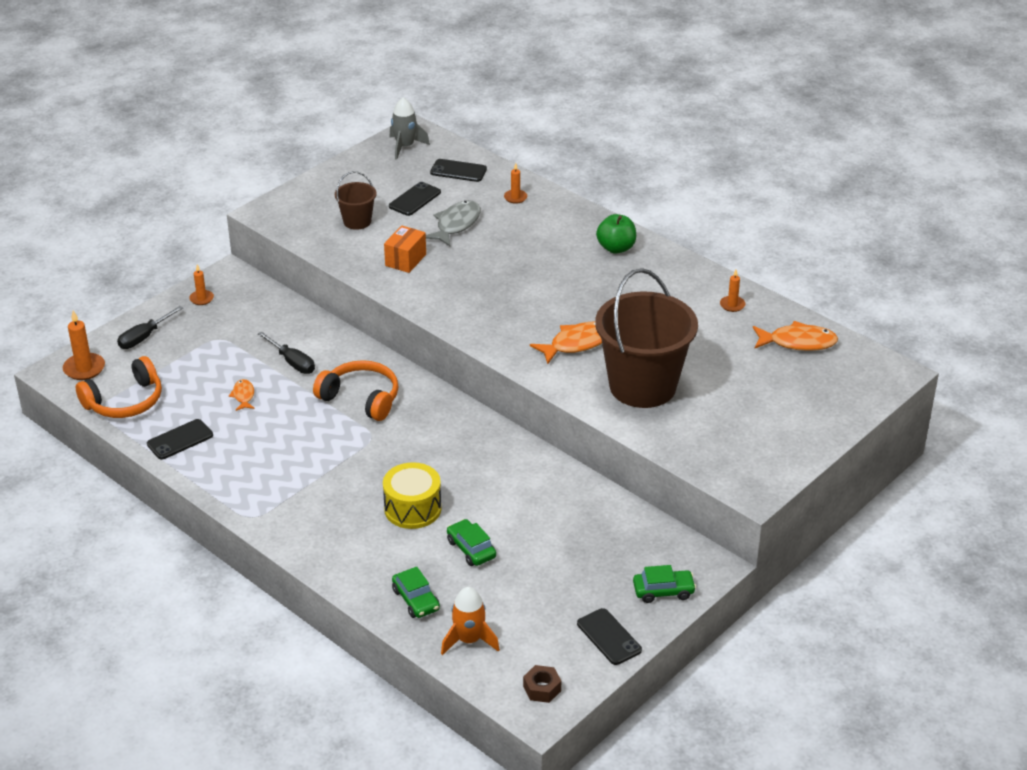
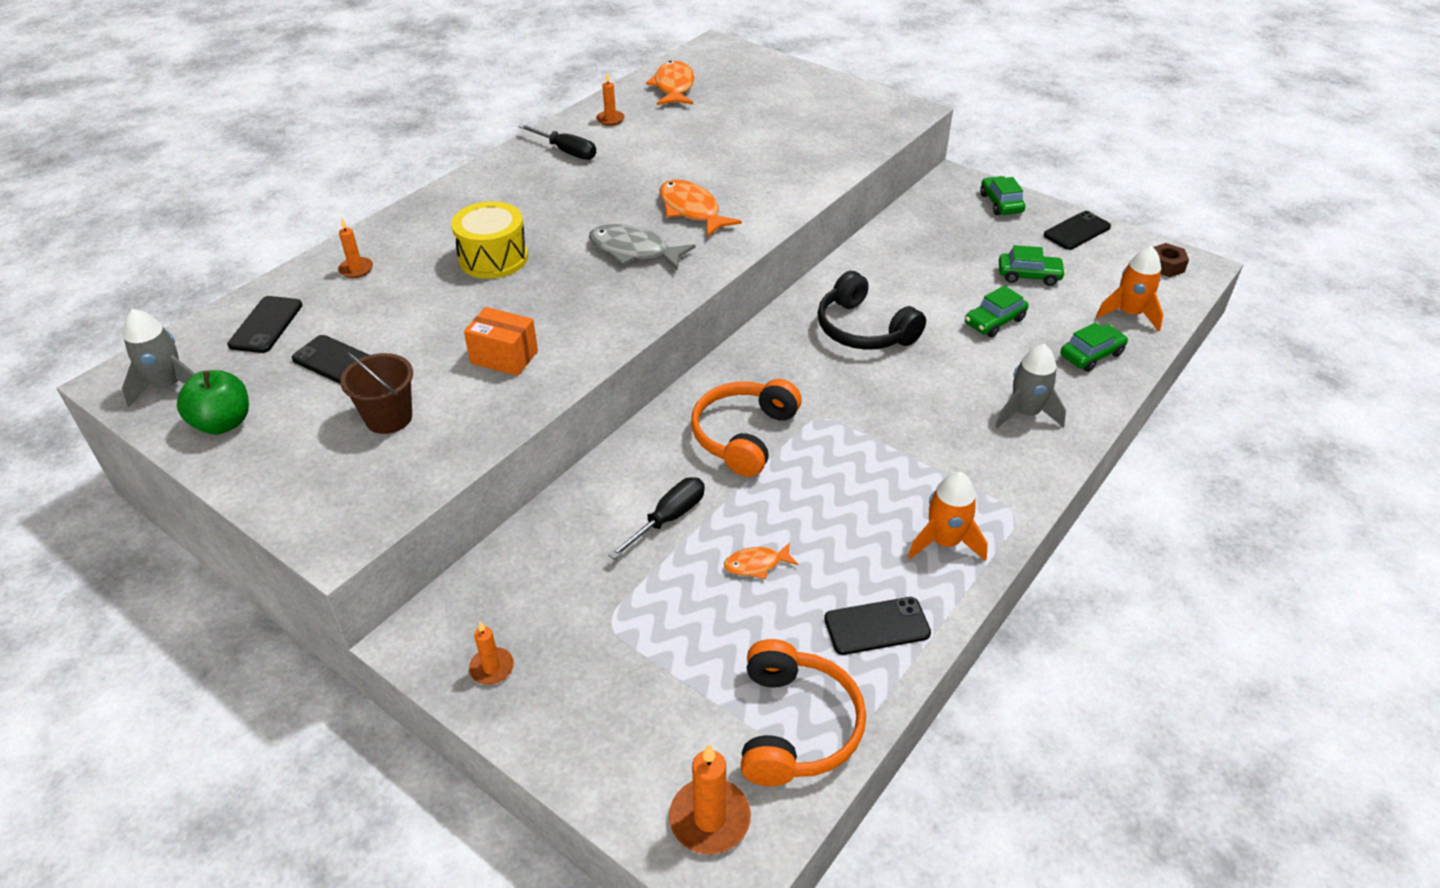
camera: 95 degrees left, 5 degrees up
orange headphones [76,356,162,418] -> orange headphones turned 45 degrees clockwise [741,639,866,786]
black screwdriver [117,306,183,349] -> black screwdriver moved to [518,124,596,160]
black phone [147,419,213,460] -> black phone turned 60 degrees counterclockwise [824,597,931,655]
yellow drum [383,462,441,529] -> yellow drum moved to [451,201,528,279]
grey fish [426,200,481,246] -> grey fish moved to [589,224,696,271]
brown bucket [595,268,698,408] -> none
green apple [596,214,636,254] -> green apple moved to [177,370,249,434]
none -> black headphones [818,271,926,350]
none -> orange rocket [908,472,988,561]
none -> grey rocket [995,344,1066,428]
none -> green car [999,245,1066,286]

